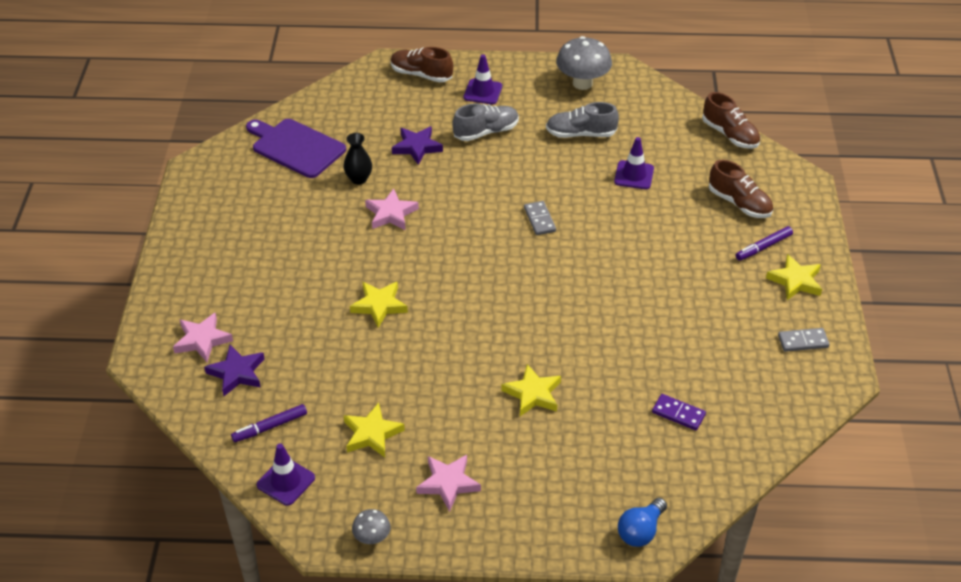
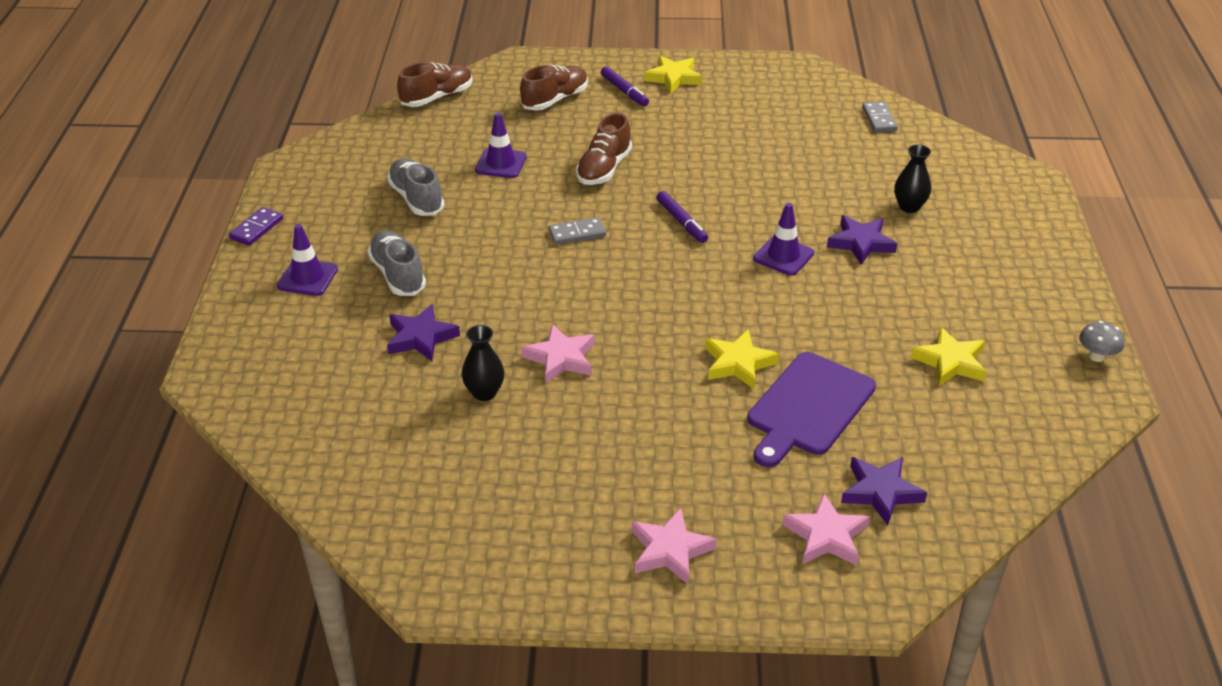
camera: 90 degrees left, 5 degrees down
purple marker [231,404,307,442] -> purple marker moved to [657,191,708,243]
purple cutting board [246,119,346,178] -> purple cutting board moved to [747,352,876,467]
purple traffic cone [257,443,315,506] -> purple traffic cone moved to [753,203,814,275]
brown shoe [391,47,453,82] -> brown shoe moved to [576,113,632,185]
pink star [416,455,481,512] -> pink star moved to [632,508,717,584]
yellow star [502,364,561,416] -> purple star [827,215,897,265]
grey shoe [546,102,619,138] -> grey shoe turned 150 degrees clockwise [387,158,445,216]
grey mushroom [556,36,612,90] -> none
blue light bulb [618,498,667,547] -> none
purple domino [652,394,706,430] -> purple domino moved to [229,207,283,246]
grey domino [778,328,830,352] -> grey domino moved to [862,102,898,132]
none -> black vase [894,145,931,213]

